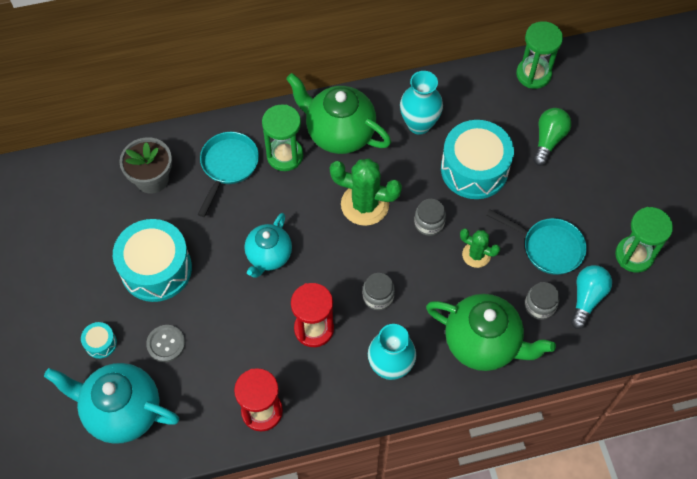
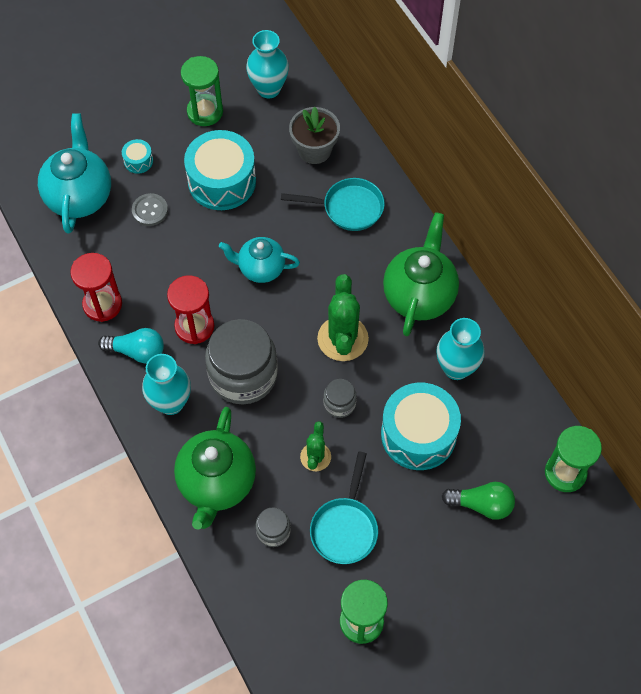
camera: 75 degrees right, 0 degrees up
green hourglass [262,104,303,171] -> green hourglass moved to [181,56,223,126]
grey jar [363,273,395,310] -> grey jar [205,319,278,404], size x2.15
turquoise light bulb [571,265,612,329] -> turquoise light bulb moved to [98,328,164,363]
none -> turquoise vase [246,30,289,98]

